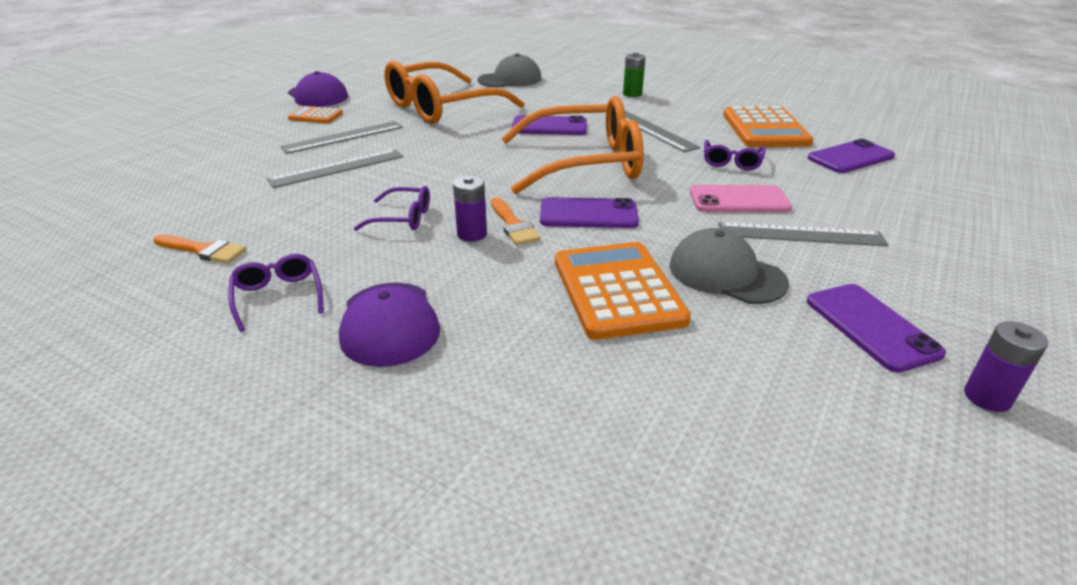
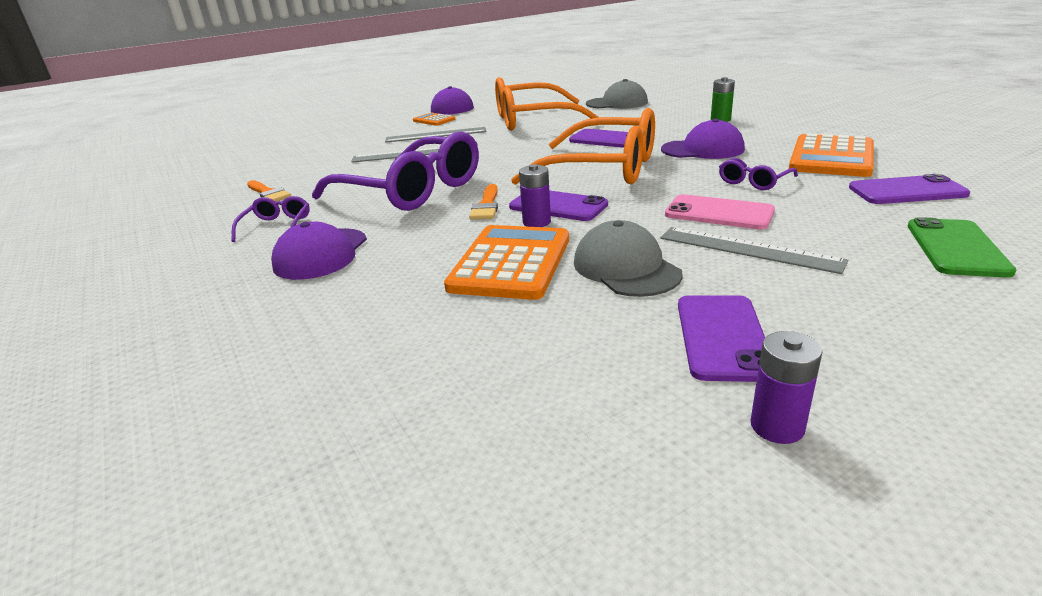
camera: 30 degrees right, 5 degrees down
purple glasses [354,186,430,231] -> purple glasses [312,131,479,211], size x2.34
purple battery [453,176,487,242] -> purple battery moved to [519,164,551,227]
grey ruler [625,110,700,152] -> purple cap [661,119,745,159]
none -> green phone [908,217,1016,277]

